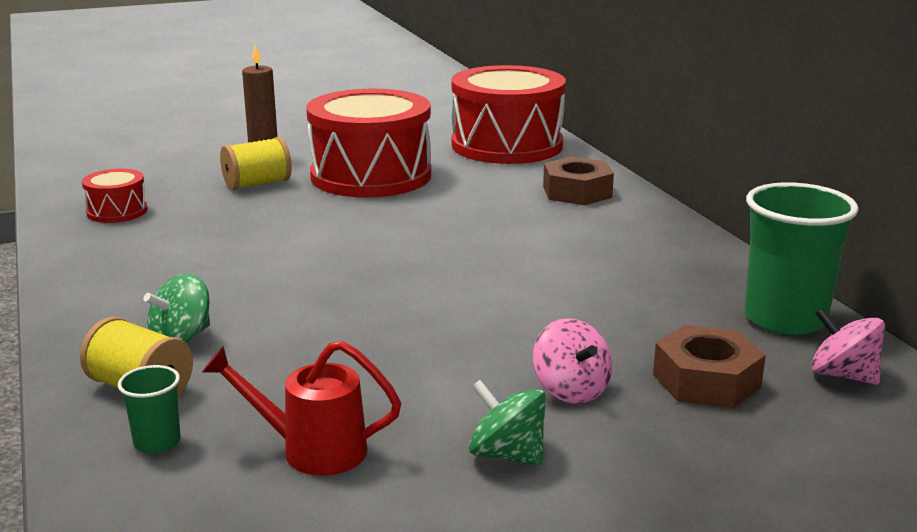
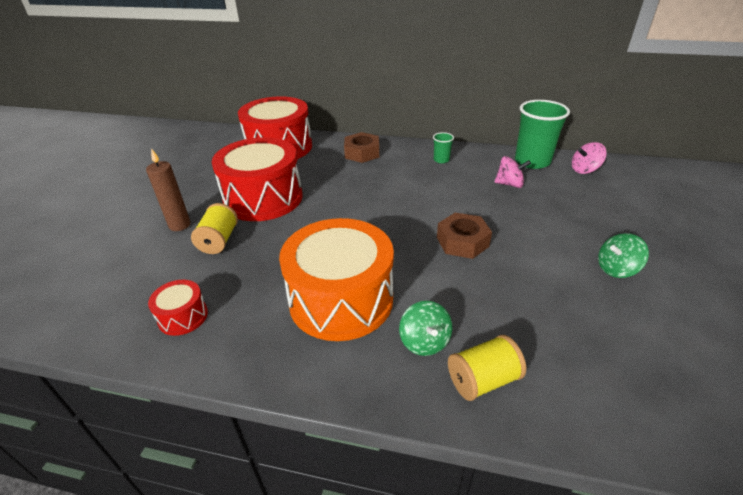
camera: 55 degrees left, 15 degrees up
green cup [118,365,180,453] -> green cup moved to [433,132,454,163]
red watering can [202,341,401,476] -> none
pink spinning top [533,318,612,404] -> pink spinning top moved to [495,156,531,188]
brown nut [653,325,766,408] -> brown nut moved to [437,213,492,259]
none -> orange drum [279,218,394,341]

